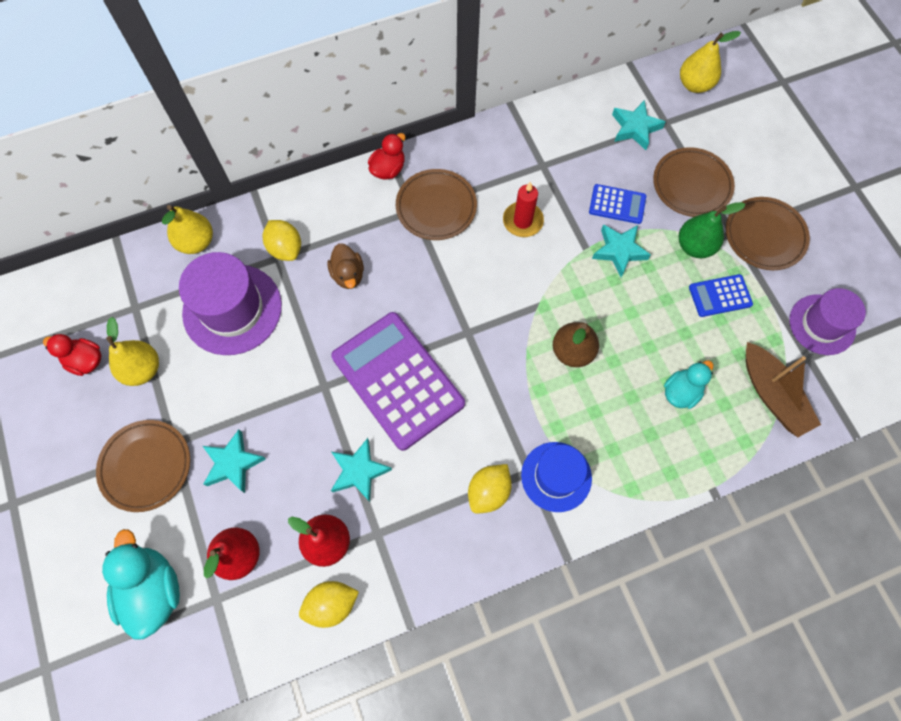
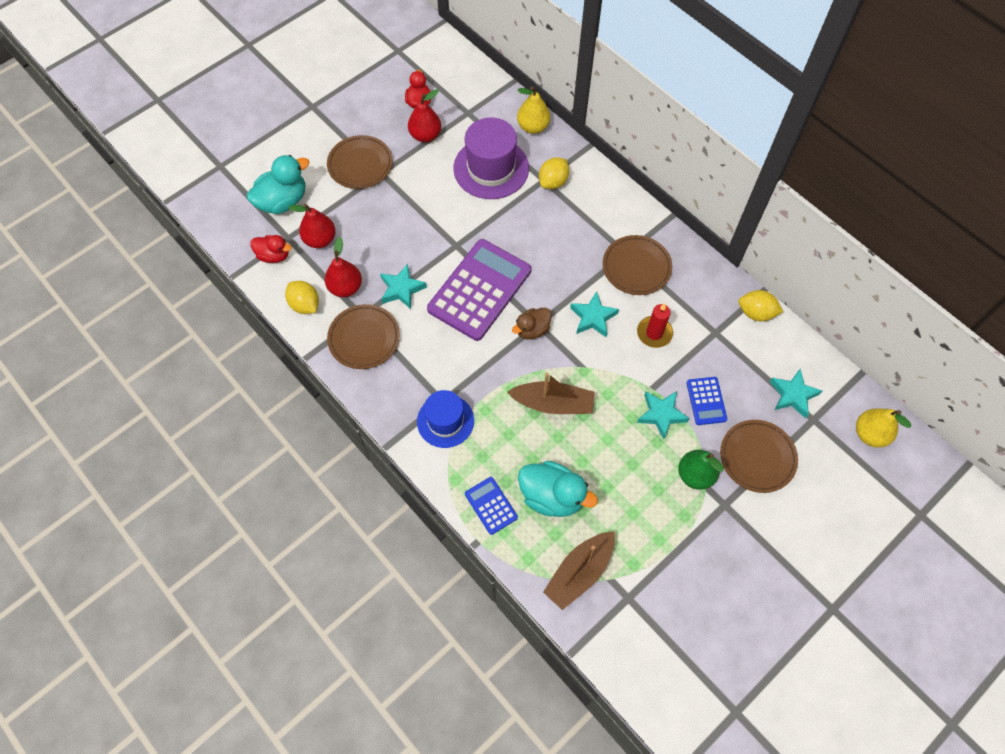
camera: 70 degrees right, 5 degrees down
yellow pear [106,317,159,386] -> red pear [408,89,441,142]
turquoise star [203,430,266,493] -> turquoise star moved to [570,291,619,337]
brown duck [327,243,364,289] -> brown duck moved to [512,308,552,339]
red duck [368,133,405,180] -> red duck moved to [250,235,292,263]
yellow lemon [468,464,512,514] -> yellow lemon moved to [739,290,783,321]
brown pear [553,322,599,367] -> brown boat [507,372,595,414]
turquoise duck [664,360,713,409] -> turquoise duck [518,461,598,517], size x1.62
blue calculator [689,274,753,317] -> blue calculator moved to [465,477,518,535]
brown plate [726,197,810,270] -> brown plate moved to [327,304,400,369]
purple hat [790,288,866,355] -> none

